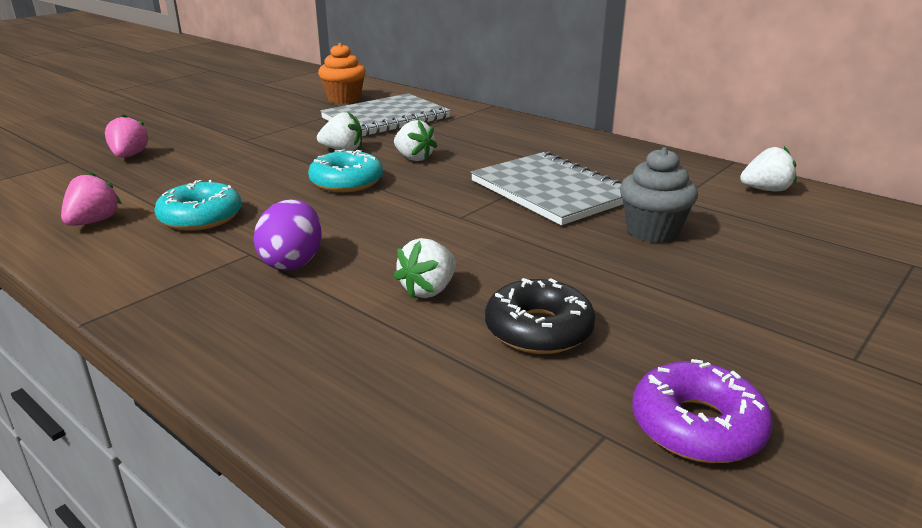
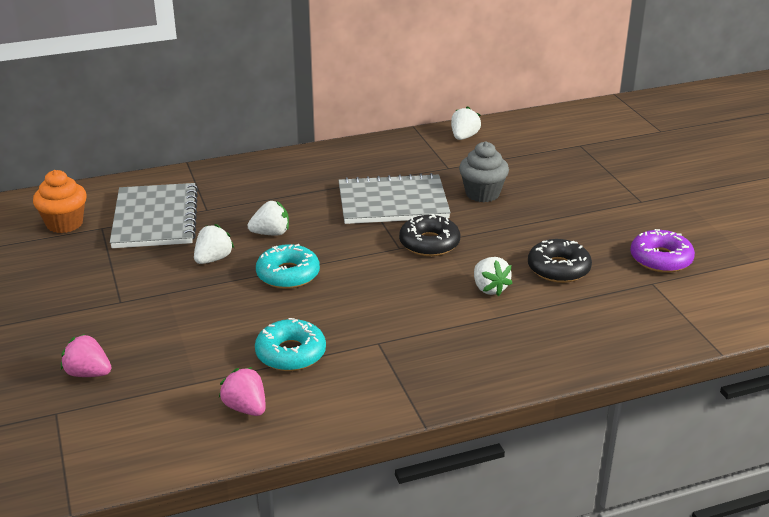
camera: 60 degrees left, 5 degrees up
purple egg [253,199,322,270] -> none
none -> black donut [399,214,460,256]

